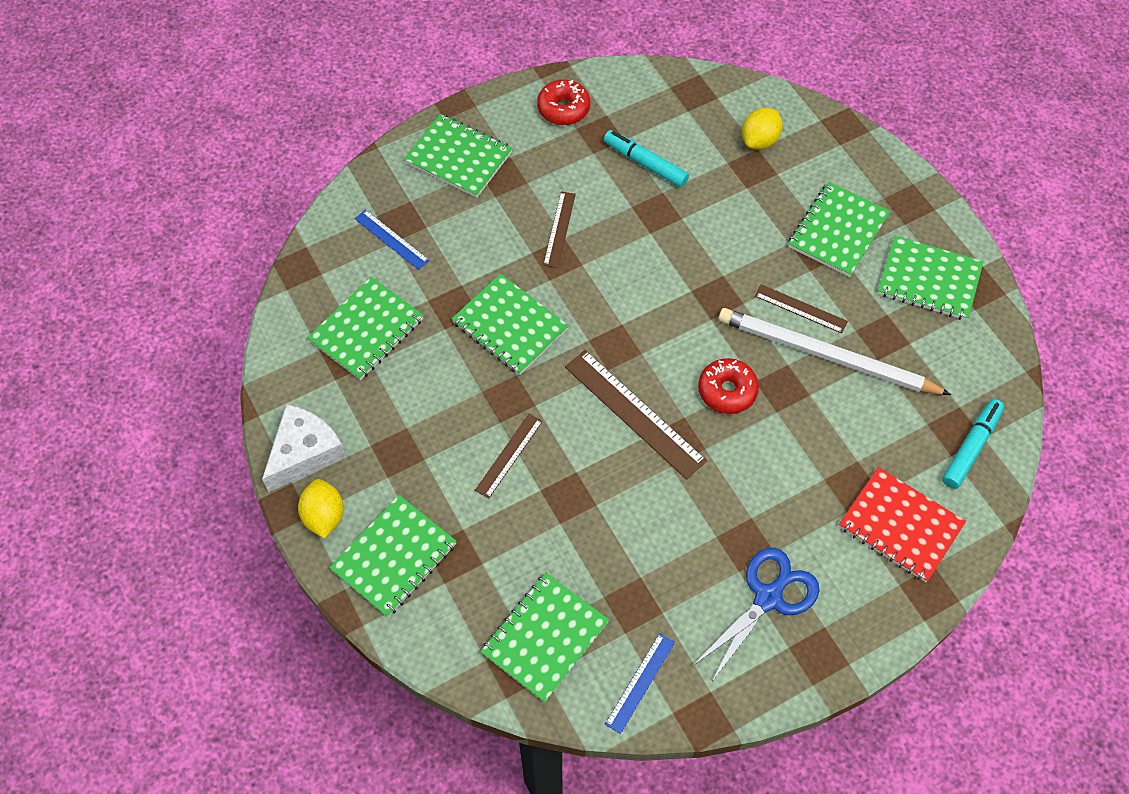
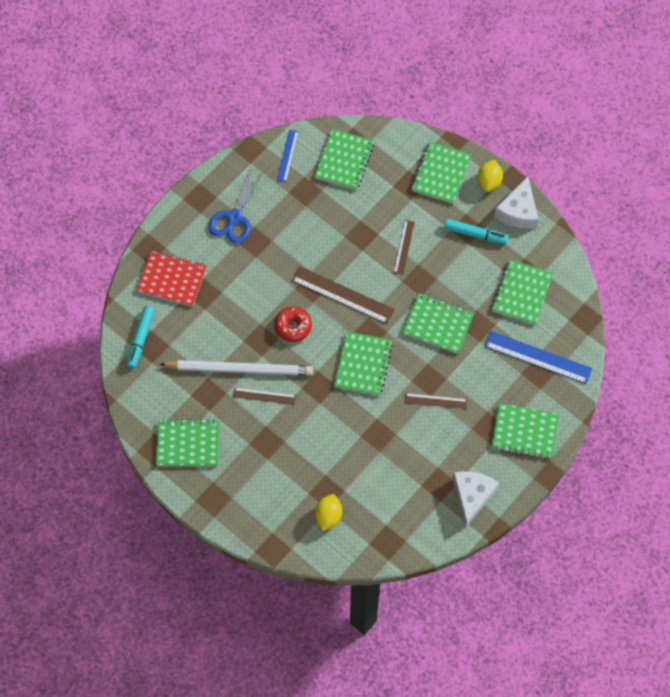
camera: 160 degrees right, 5 degrees up
yellow lemon [298,479,344,539] -> yellow lemon turned 45 degrees clockwise [477,160,503,192]
blue ruler [355,210,429,270] -> blue ruler [485,331,592,384], size x1.76
red donut [537,80,590,125] -> white cheese [452,471,499,528]
brown ruler [543,191,576,268] -> brown ruler turned 75 degrees counterclockwise [405,393,467,409]
turquoise marker [604,130,689,188] -> turquoise marker moved to [445,219,509,245]
green notebook [788,182,890,277] -> green notebook moved to [334,331,393,396]

